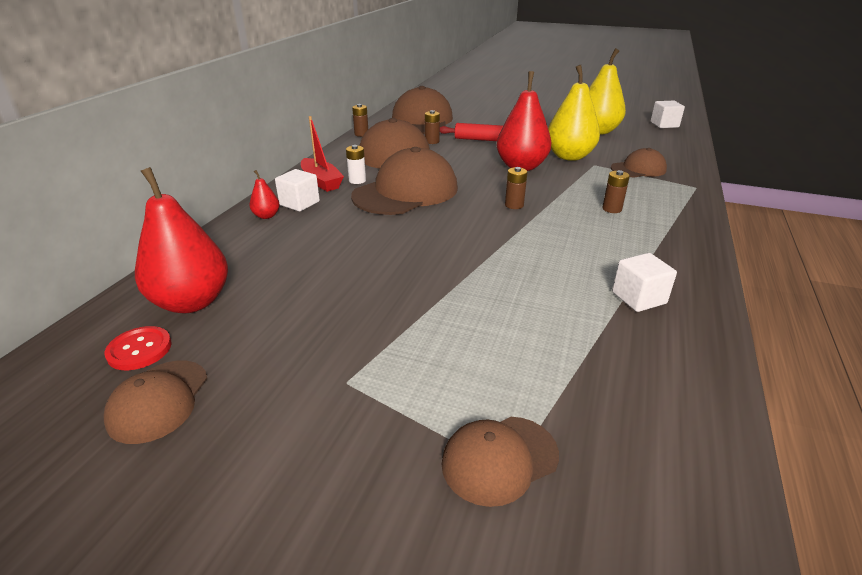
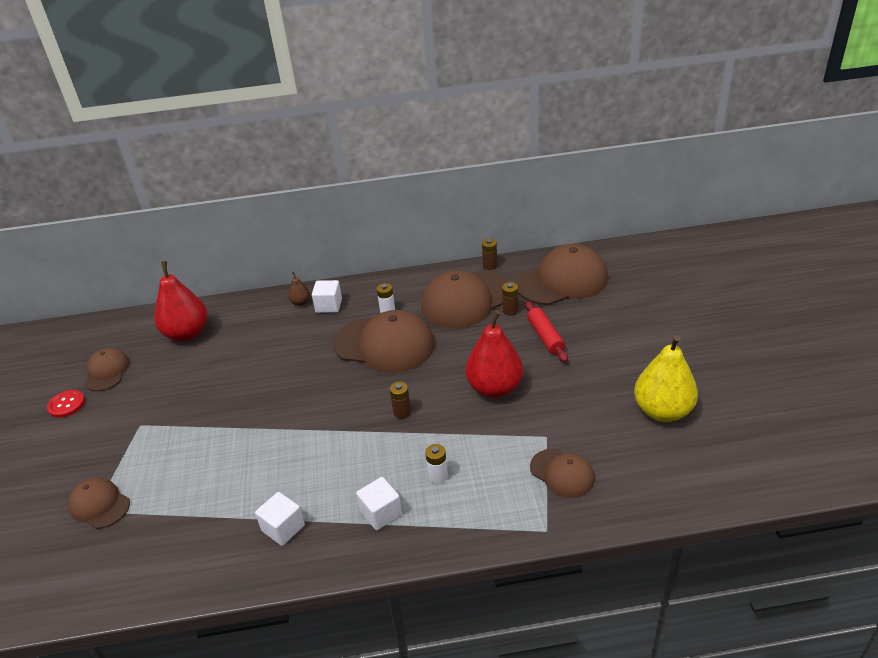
camera: 65 degrees right, 5 degrees up
brown cap [103,361,208,444] -> brown cap turned 105 degrees clockwise [85,348,130,391]
red button [104,326,172,370] -> red button moved to [47,390,85,418]
red pear [249,170,280,219] -> brown pear [288,272,310,306]
red boat [301,116,344,192] -> none
yellow pear [548,65,600,161] -> none
brown battery [602,170,630,213] -> white battery [425,444,448,484]
white cube [651,100,685,128] -> white cube moved to [356,477,402,530]

